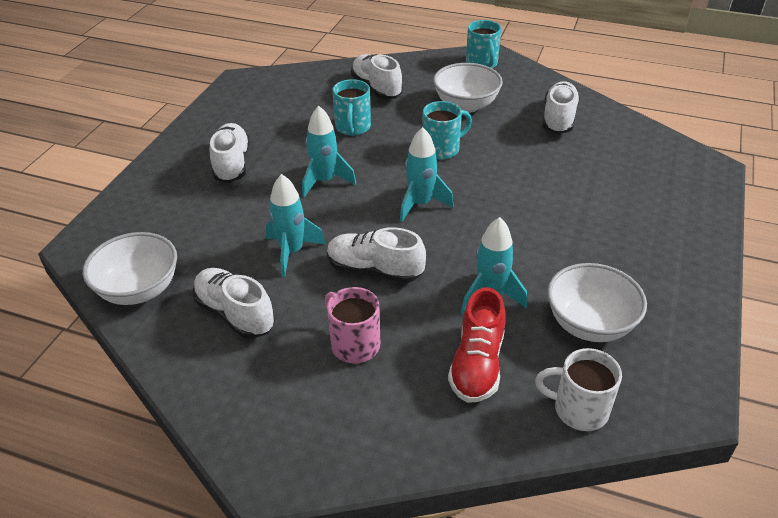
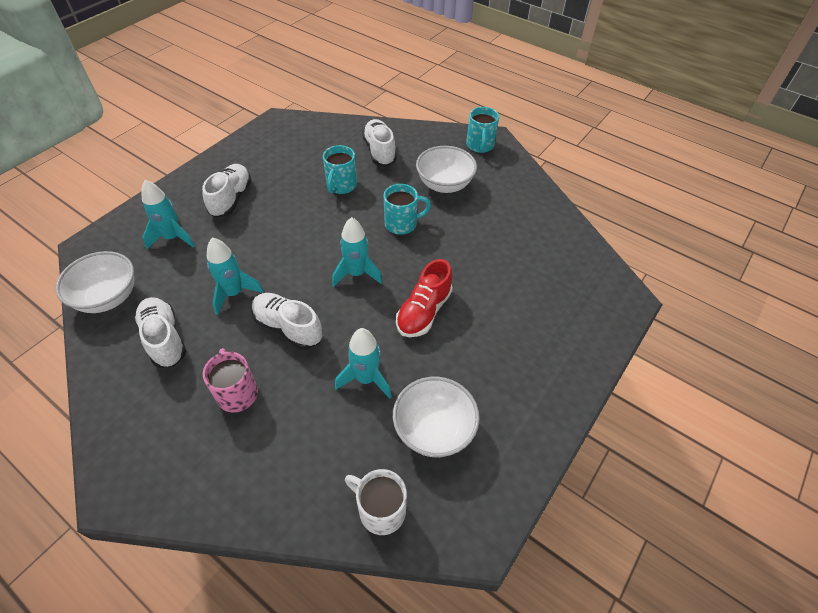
camera: 15 degrees right, 10 degrees up
turquoise rocket [302,105,356,197] -> turquoise rocket moved to [141,180,195,249]
red shoe [448,287,505,403] -> red shoe moved to [396,259,453,337]
white shoe [542,81,580,134] -> none

